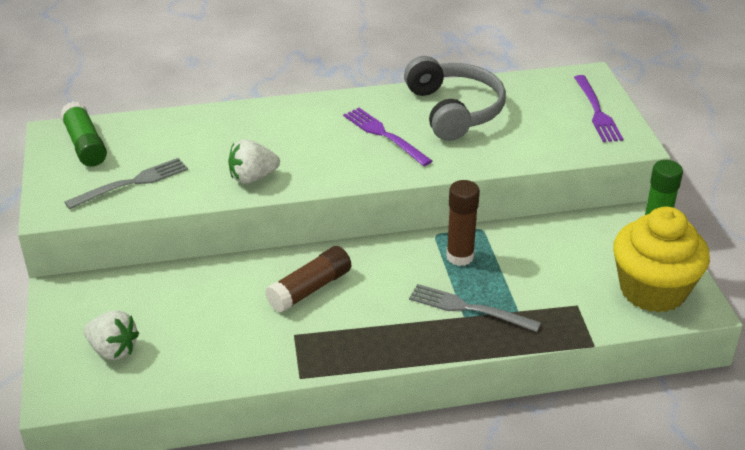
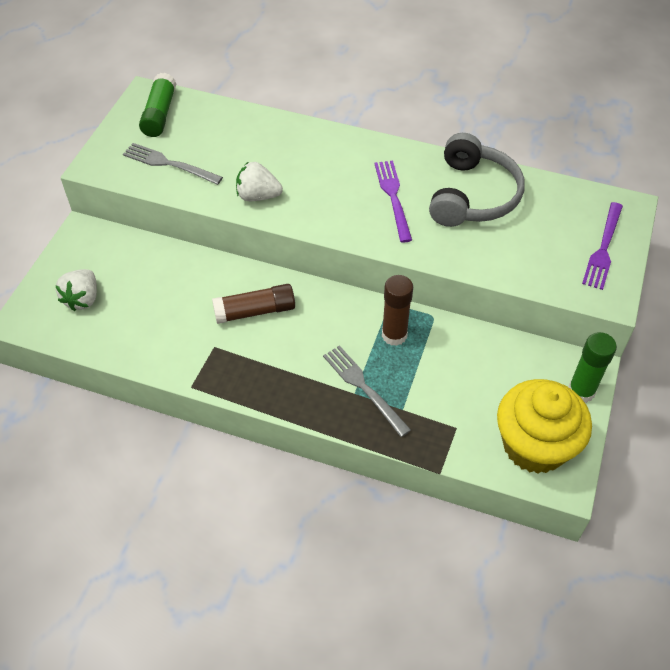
camera: 30 degrees right, 15 degrees up
grey fork [64,158,188,209] -> grey fork turned 150 degrees counterclockwise [123,143,223,185]
white strawberry [84,310,139,360] -> white strawberry turned 45 degrees clockwise [55,269,97,311]

